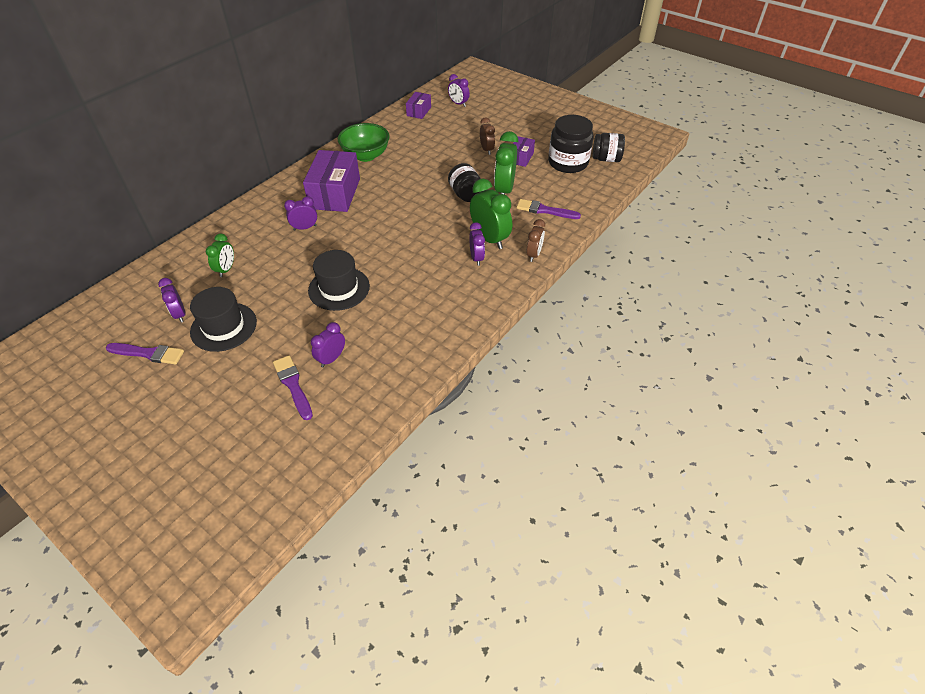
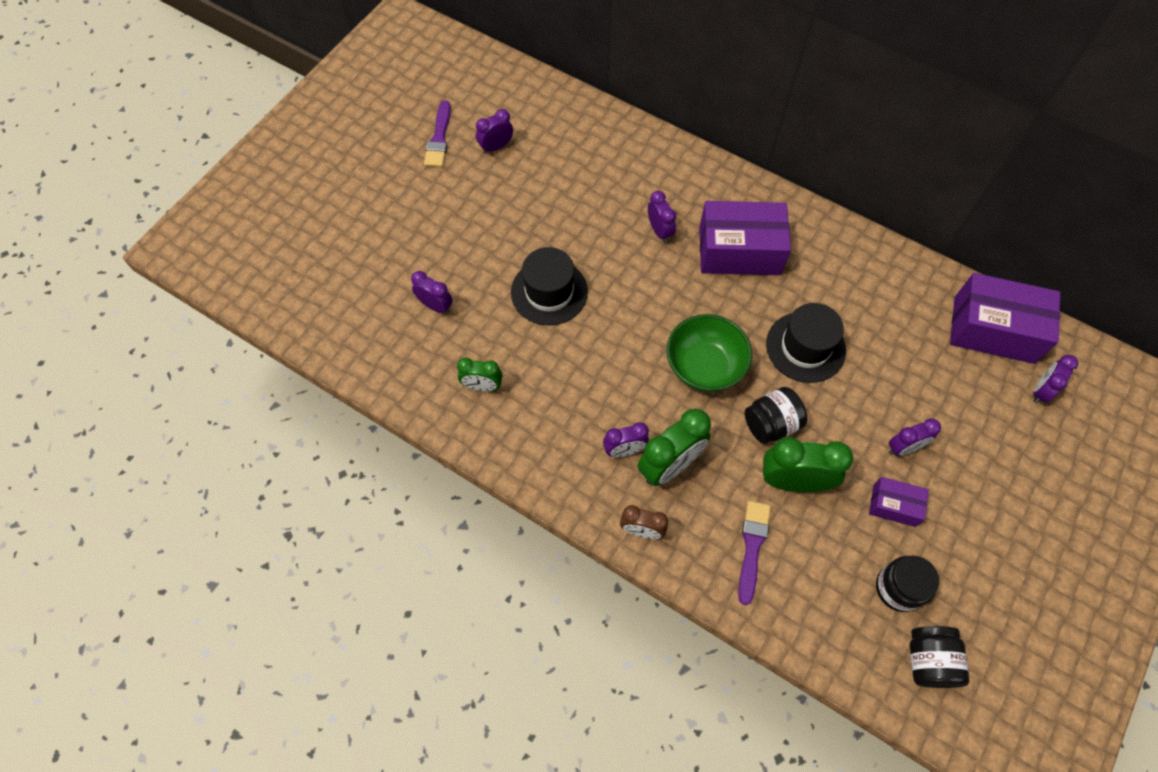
camera: 85 degrees right, 15 degrees up
black hat [190,287,257,352] -> black hat moved to [766,303,846,383]
green clock [206,233,234,277] -> green clock moved to [457,358,502,391]
purple brush [273,355,313,420] -> none
green bowl [338,123,390,162] -> green bowl moved to [666,314,752,392]
purple box [406,92,431,119] -> purple box [950,273,1060,364], size x1.96
brown clock [480,117,495,155] -> purple clock [889,418,941,456]
black jar [548,115,594,173] -> black jar [876,556,939,612], size x0.66

